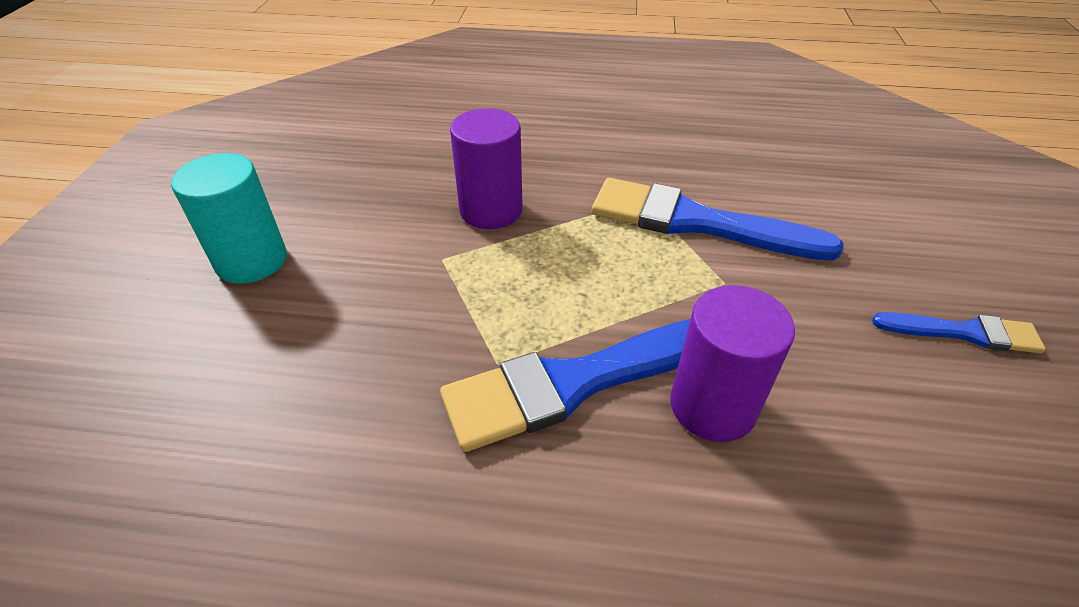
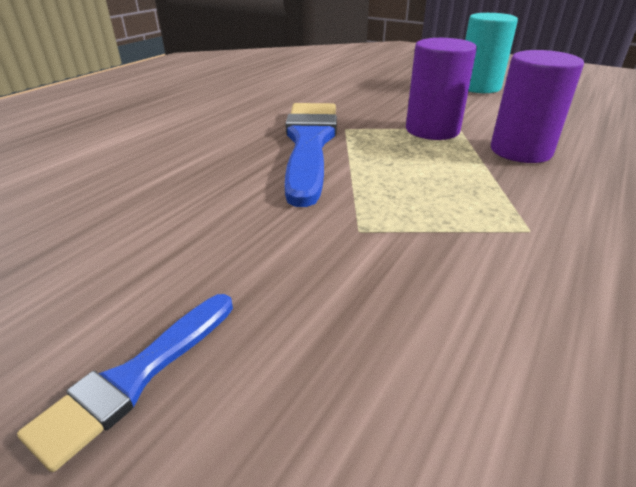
camera: 115 degrees right, 10 degrees down
blue brush [592,178,844,261] -> none
purple cylinder [670,285,795,442] -> purple cylinder moved to [406,38,477,140]

